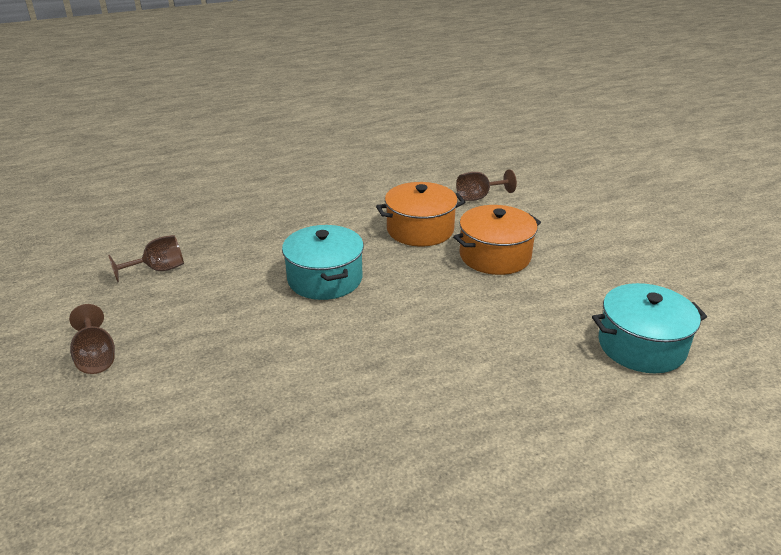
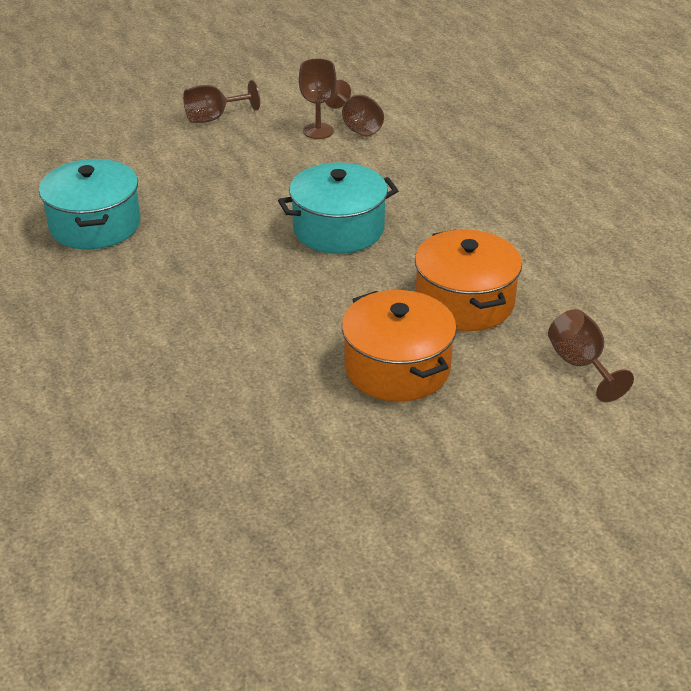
camera: 90 degrees right, 5 degrees up
turquoise pot [592,283,707,373] -> turquoise pot moved to [39,159,140,250]
none -> brown goblet [299,59,337,139]

